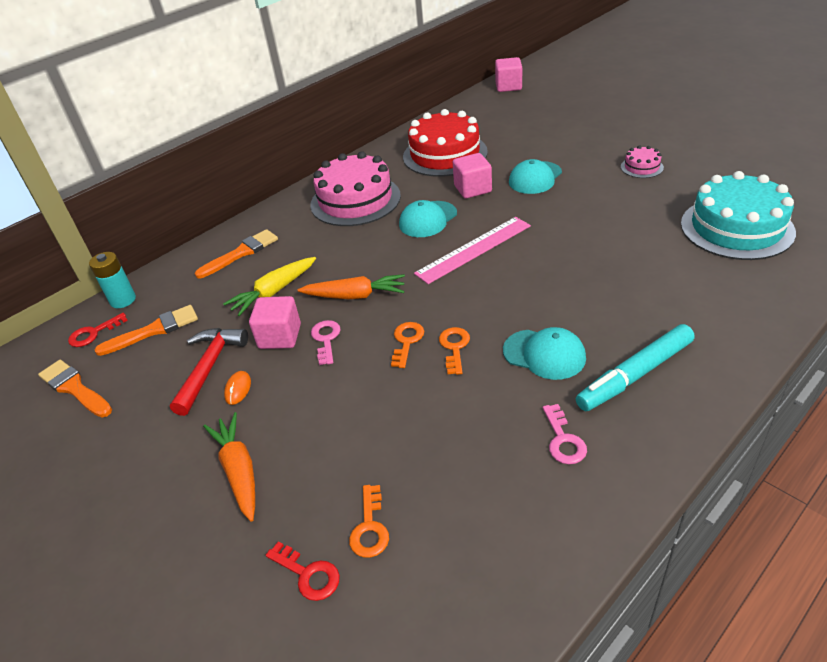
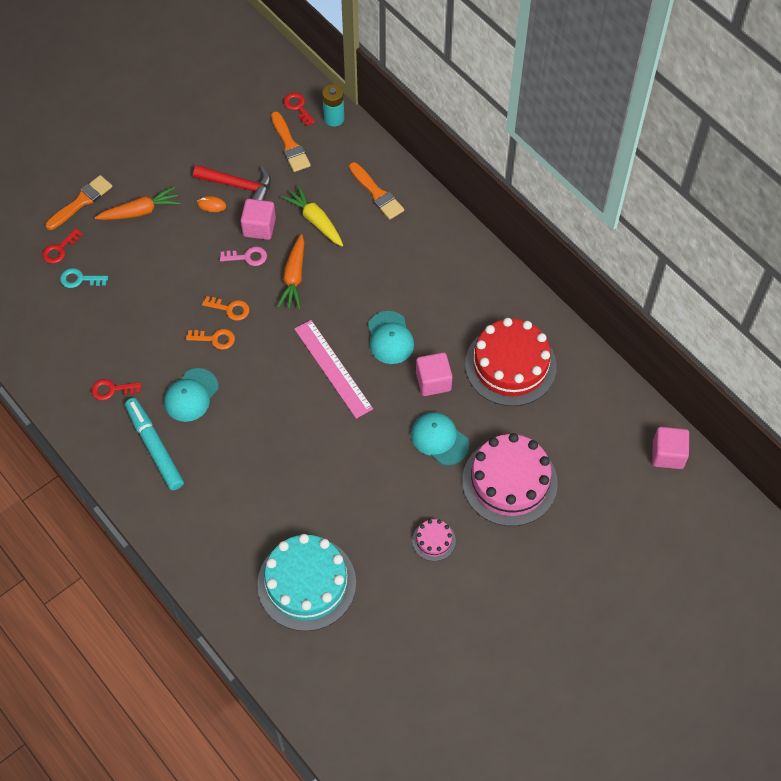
camera: 90 degrees right, 20 degrees up
orange brush [38,360,112,417] -> orange brush moved to [45,175,112,230]
pink cake [310,151,401,226] -> pink cake moved to [462,433,558,526]
orange key [349,485,389,558] -> turquoise key [60,268,108,288]
turquoise cap [399,200,457,237] -> turquoise cap turned 150 degrees counterclockwise [368,311,414,364]
pink key [542,404,587,464] -> red key [91,379,141,400]

